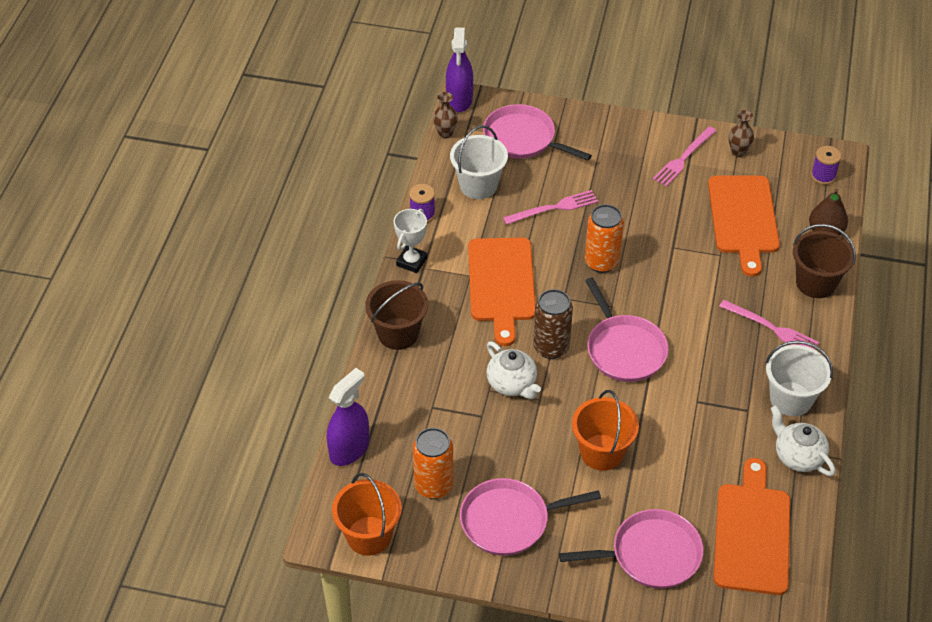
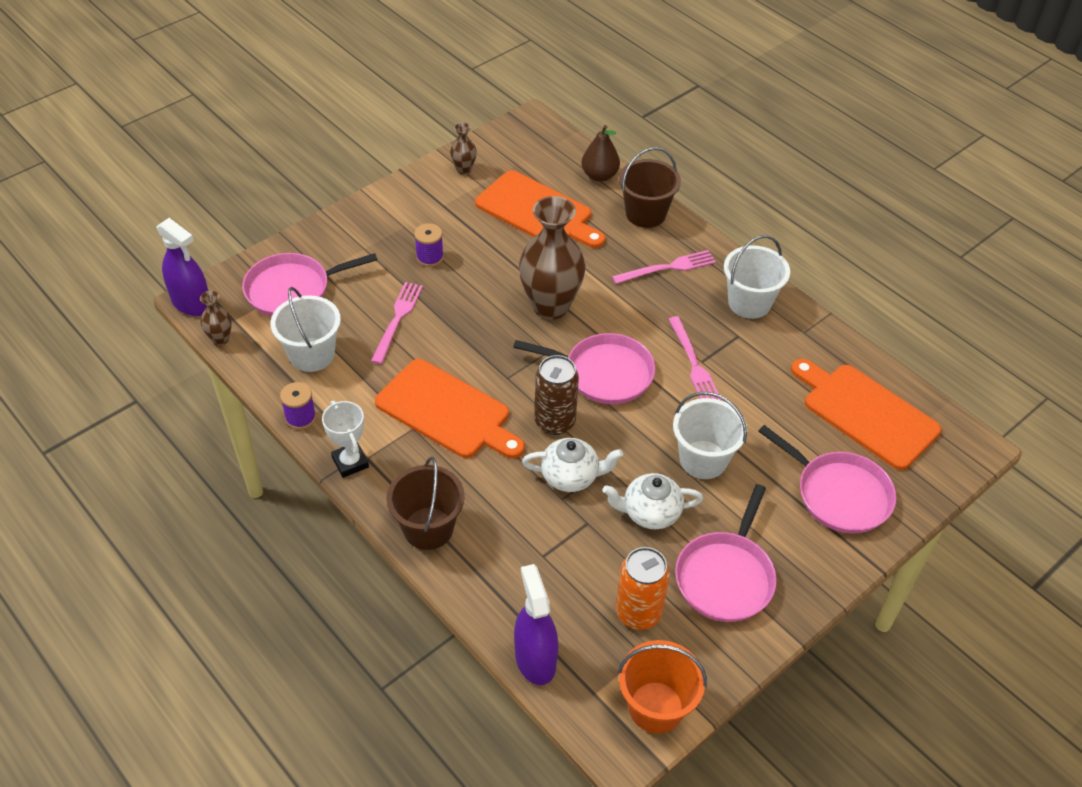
camera: 55 degrees left, 0 degrees up
pink pan [559,509,703,589] -> pink pan turned 105 degrees clockwise [758,425,896,533]
orange bucket [572,390,639,471] -> white bucket [673,392,747,479]
orange can [585,204,624,273] -> none
pink fork [653,126,716,186] -> pink fork moved to [668,316,721,400]
white teapot [770,405,836,476] -> white teapot moved to [603,473,703,529]
purple spool [811,146,841,185] -> purple spool moved to [414,223,444,267]
none -> brown vase [519,196,586,320]

